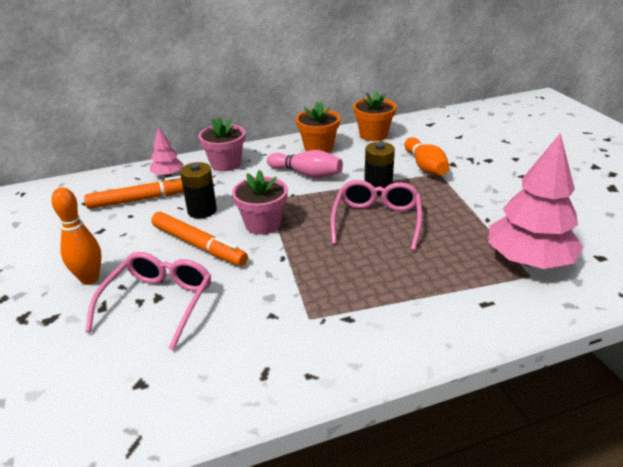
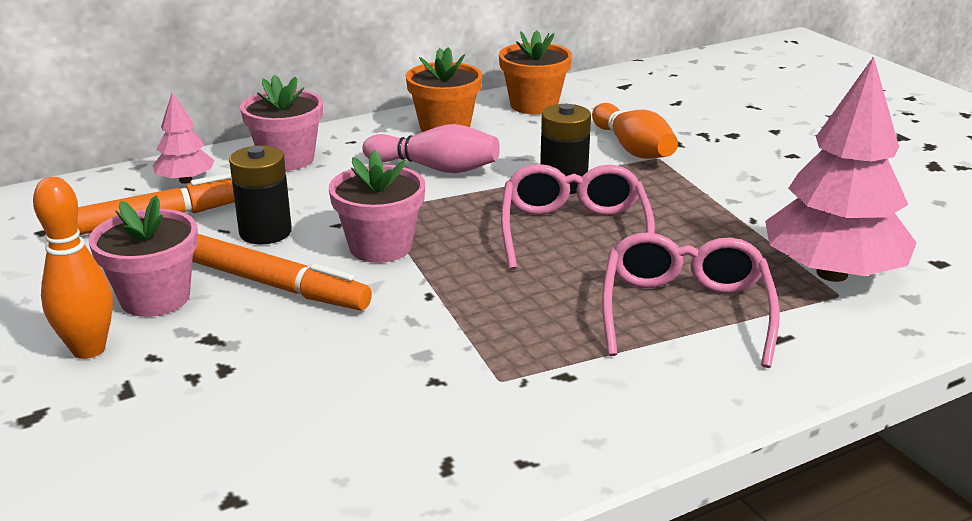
camera: 10 degrees left, 5 degrees down
pink glasses [85,252,211,351] -> pink glasses moved to [602,232,780,368]
none -> pink flower pot [88,195,198,317]

